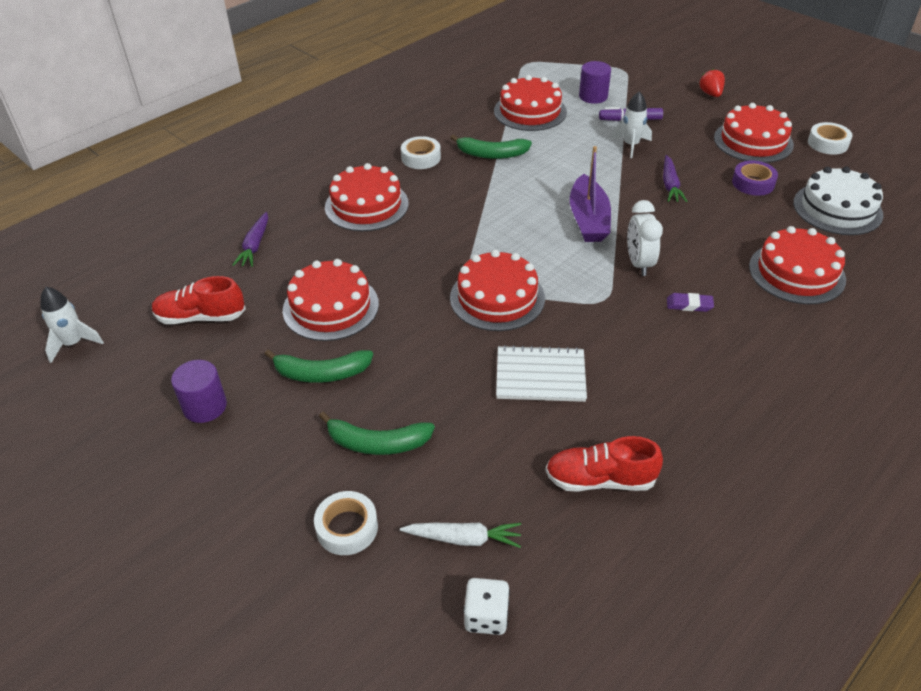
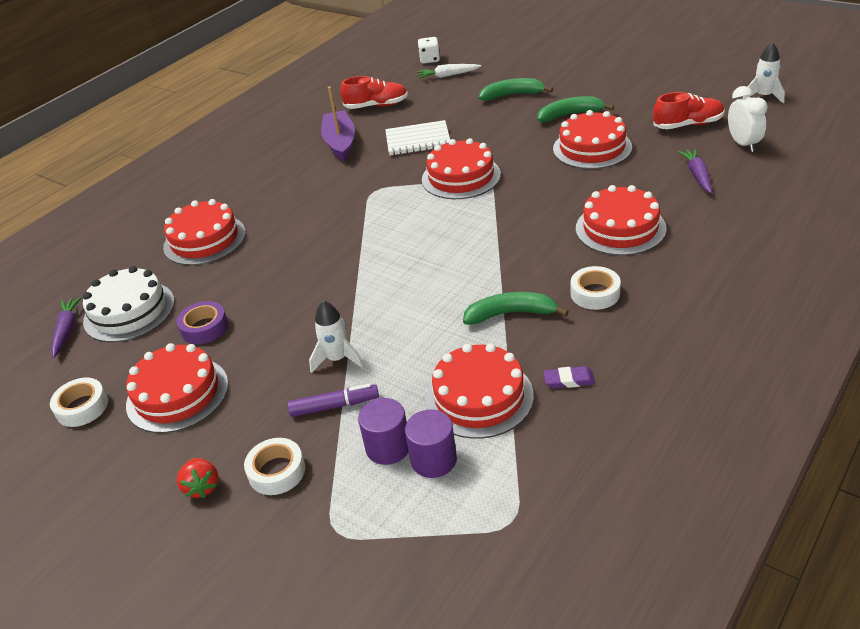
camera: 175 degrees right, 5 degrees down
purple cylinder [171,360,227,423] -> purple cylinder moved to [405,410,457,478]
white tape [314,491,378,555] -> white tape moved to [244,438,305,495]
purple boat [570,146,611,242] -> purple boat moved to [321,86,355,162]
white clock [627,200,663,276] -> white clock moved to [728,86,768,152]
purple carrot [663,155,687,202] -> purple carrot moved to [51,296,82,358]
purple eraser [667,293,714,312] -> purple eraser moved to [543,366,595,388]

